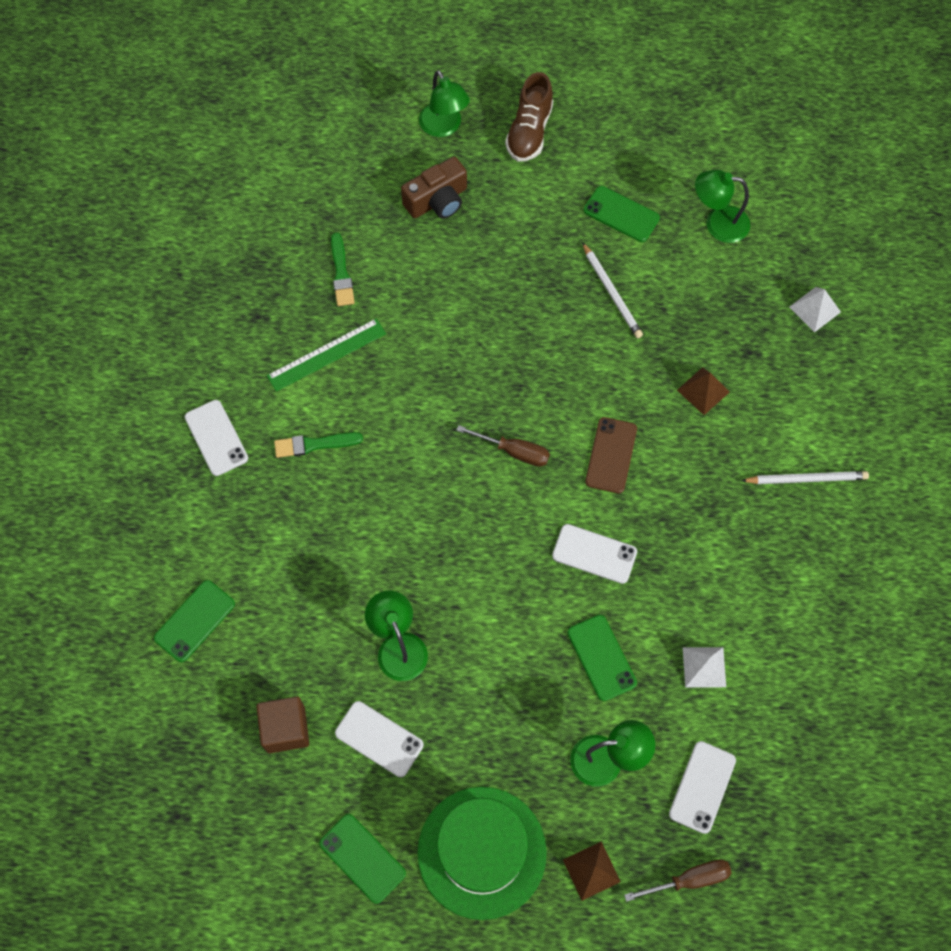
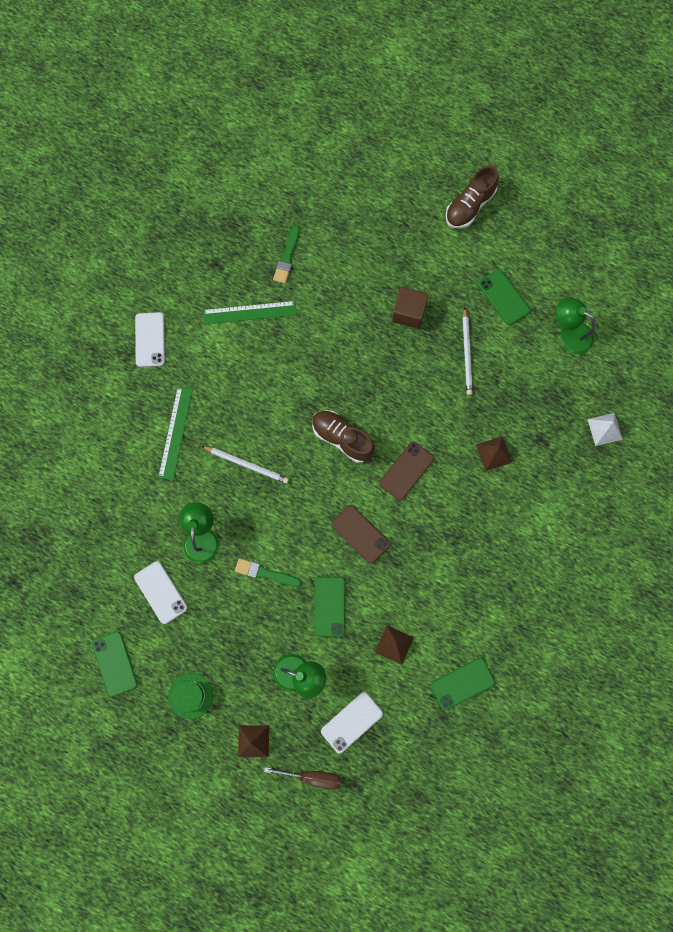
camera: 25 degrees right, 10 degrees up
green phone [154,580,235,662] -> green phone moved to [430,658,495,710]
brown cube [256,696,309,753] -> brown cube moved to [392,287,428,329]
green brush [274,432,363,458] -> green brush moved to [235,558,301,587]
brown camera [401,157,467,219] -> none
green hat [417,787,547,920] -> green hat [168,673,213,719], size x0.50
green lamp [419,70,470,137] -> none
brown screwdriver [456,425,550,467] -> brown shoe [312,410,375,463]
white phone [552,524,637,584] -> brown phone [331,505,390,564]
white pyramid [683,647,726,688] -> brown pyramid [375,625,414,665]
white pencil [741,471,869,484] -> white pencil moved to [202,446,289,484]
none -> green ruler [158,386,193,480]

